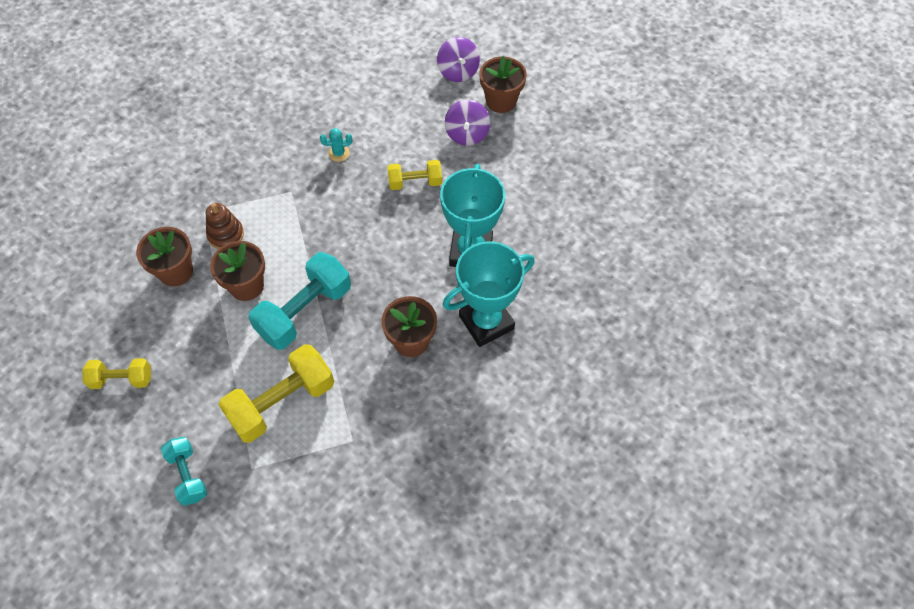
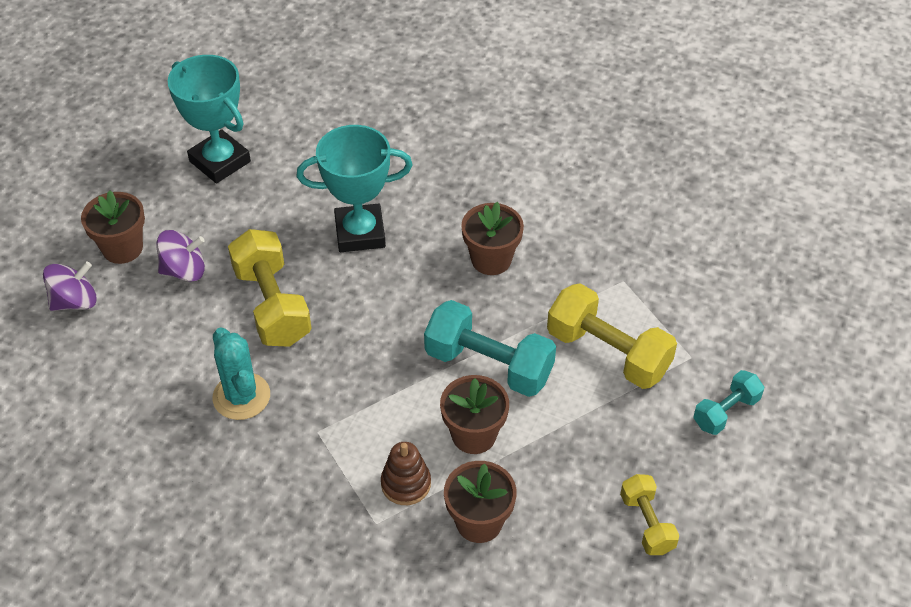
camera: 105 degrees left, 10 degrees down
turquoise cactus [320,128,352,162] -> turquoise cactus [212,327,270,420], size x1.94
yellow dumbbell [387,160,442,190] -> yellow dumbbell [228,229,312,347], size x1.75
turquoise trophy [442,241,535,347] -> turquoise trophy moved to [167,55,251,183]

